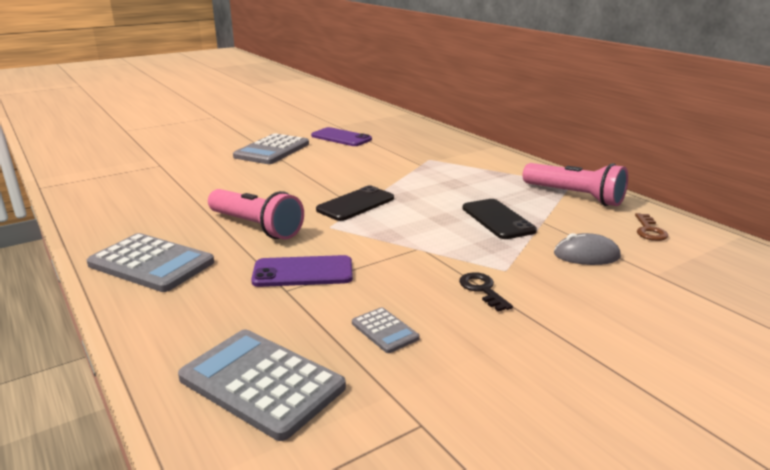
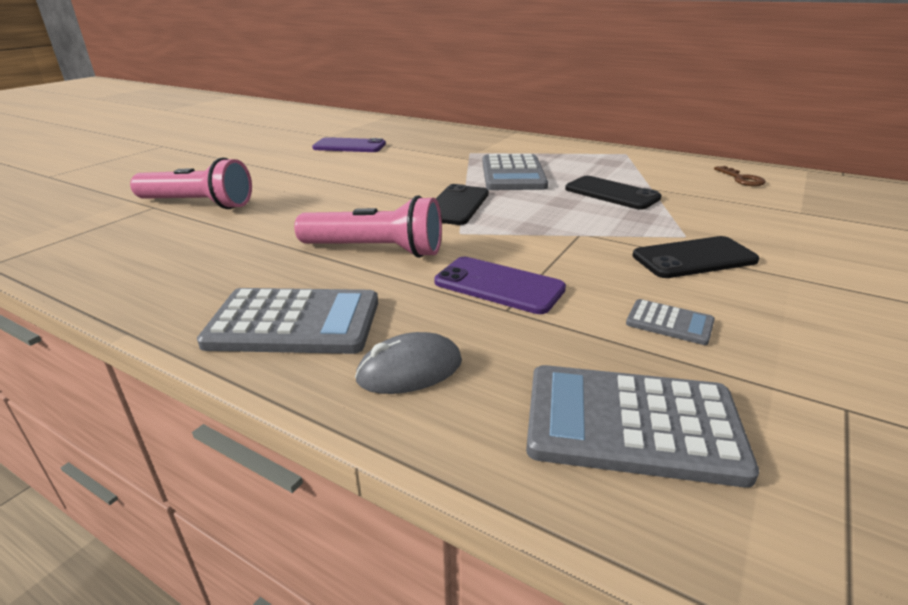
camera: 25 degrees left, 5 degrees up
grey calculator [233,133,309,164] -> grey calculator moved to [483,154,548,190]
purple phone [251,255,353,287] -> purple phone turned 60 degrees clockwise [434,257,566,314]
black key [459,272,513,312] -> black phone [633,236,759,278]
pink flashlight [522,163,628,206] -> pink flashlight moved to [130,158,252,209]
grey mouse [554,233,621,265] -> grey mouse moved to [355,332,462,394]

